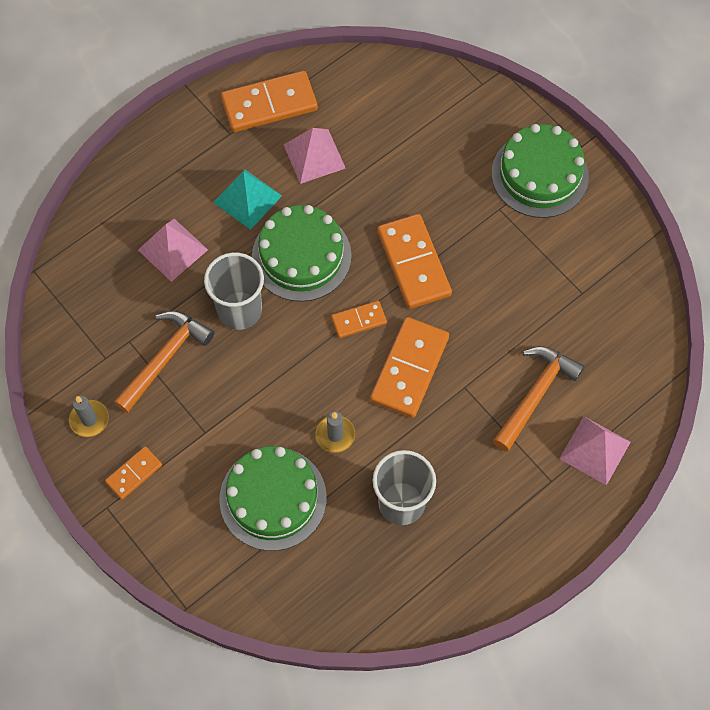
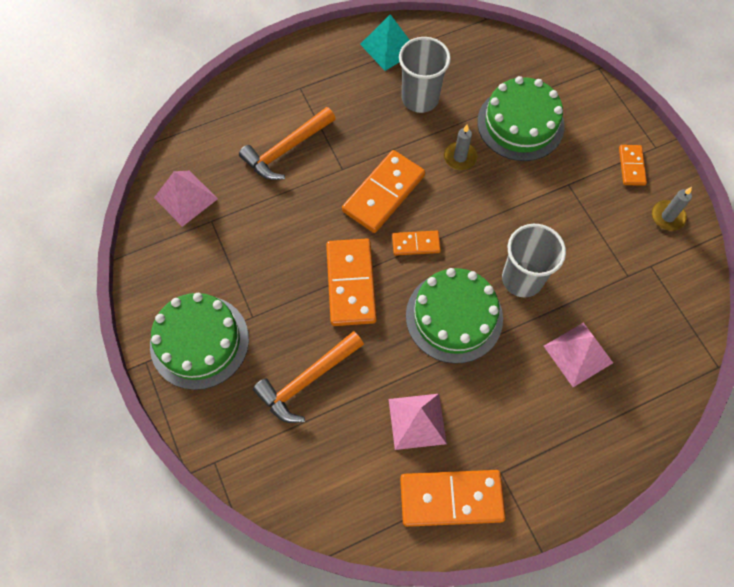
camera: 165 degrees left, 0 degrees up
orange domino [105,446,162,500] -> orange domino turned 60 degrees counterclockwise [619,145,647,186]
orange hammer [114,311,214,413] -> orange hammer moved to [253,331,364,423]
turquoise pyramid [213,169,282,230] -> turquoise pyramid moved to [360,14,409,71]
pink pyramid [559,416,631,485] -> pink pyramid moved to [154,171,218,227]

